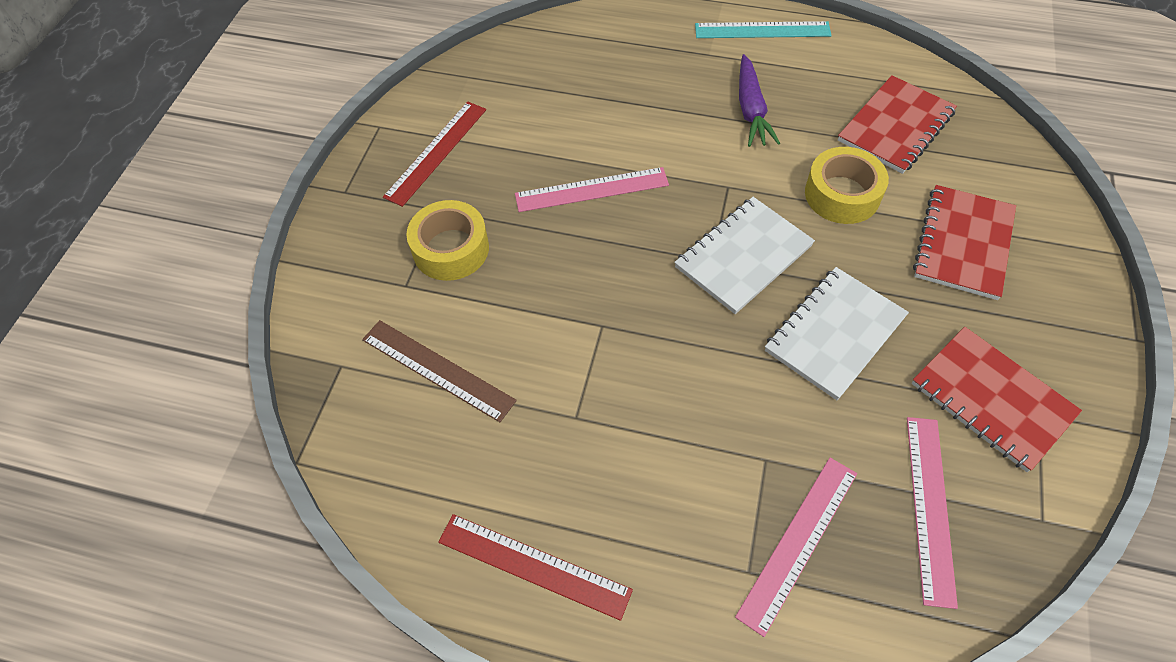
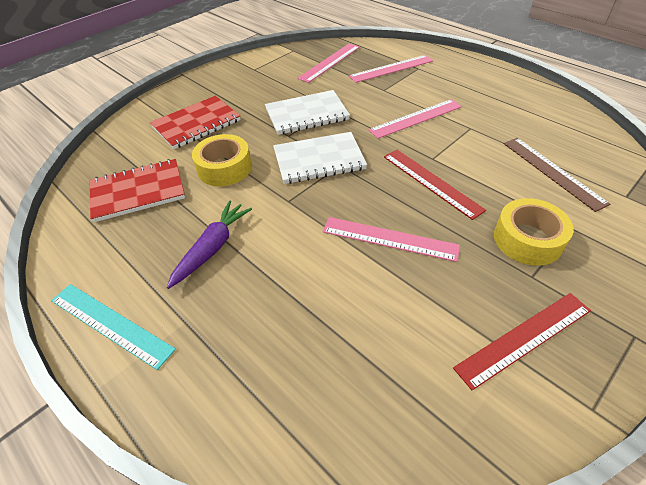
camera: 150 degrees left, 10 degrees down
red ruler [438,514,633,621] -> red ruler moved to [384,150,486,220]
red notebook [912,327,1082,472] -> none
none -> pink ruler [369,99,462,139]

